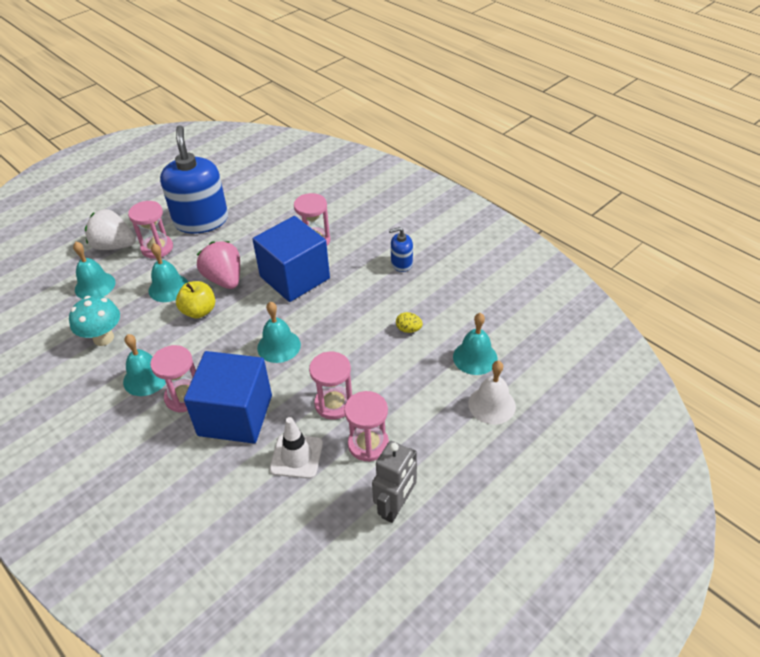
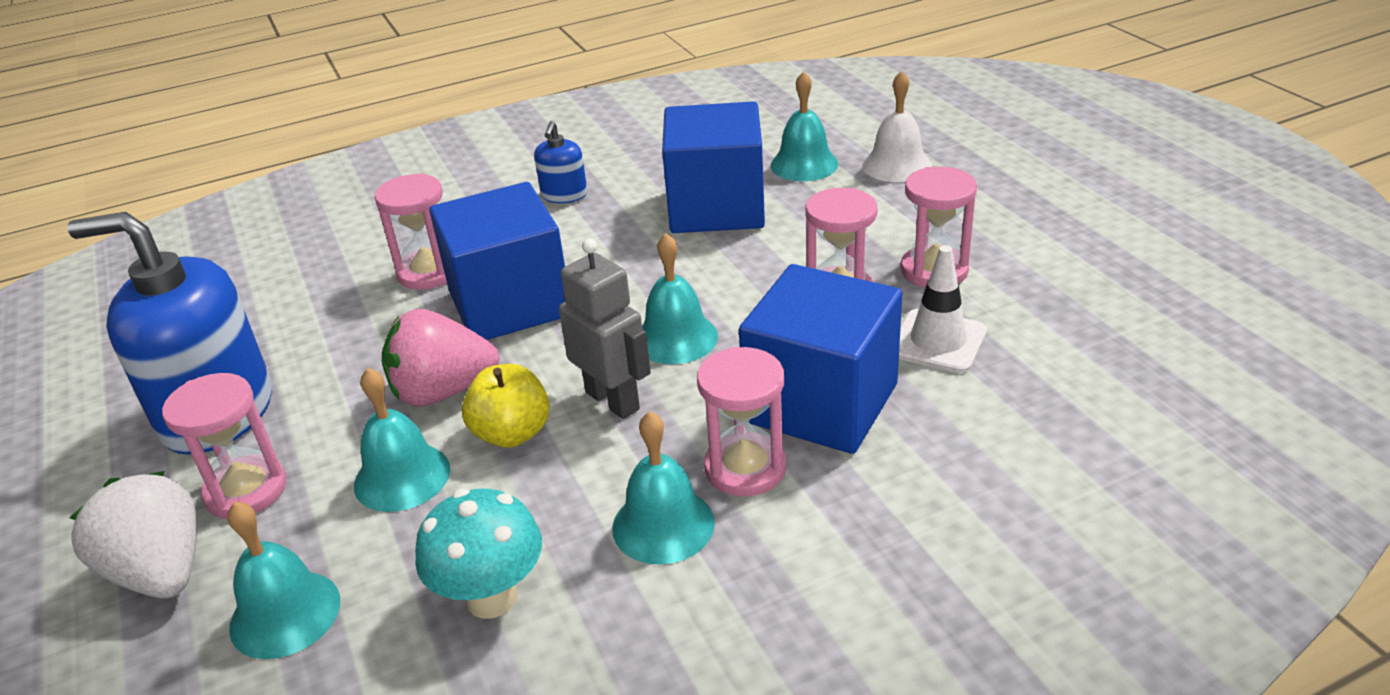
camera: 70 degrees left, 10 degrees down
white strawberry [85,209,136,250] -> white strawberry turned 105 degrees clockwise [69,471,197,598]
grey robot [372,441,417,523] -> grey robot moved to [559,238,651,419]
yellow egg [396,312,423,333] -> blue cube [662,101,765,233]

